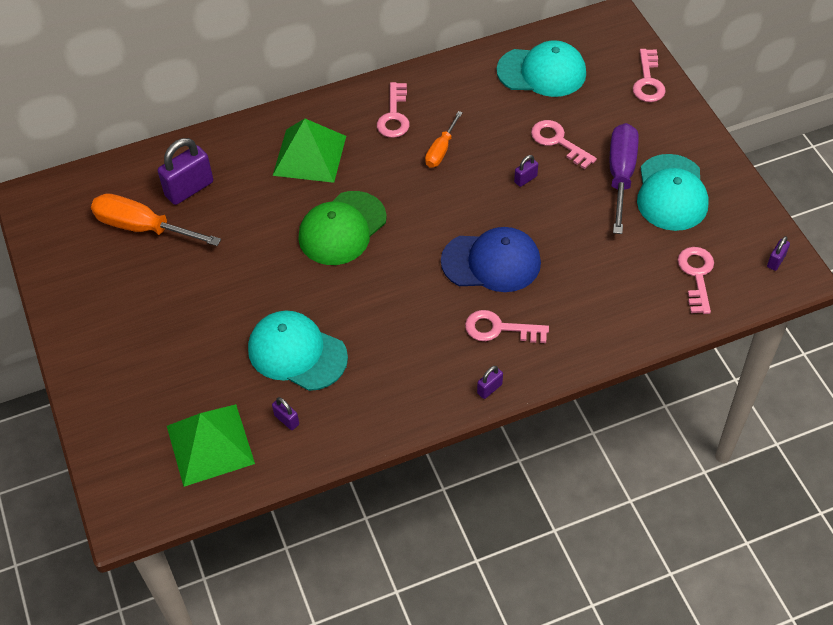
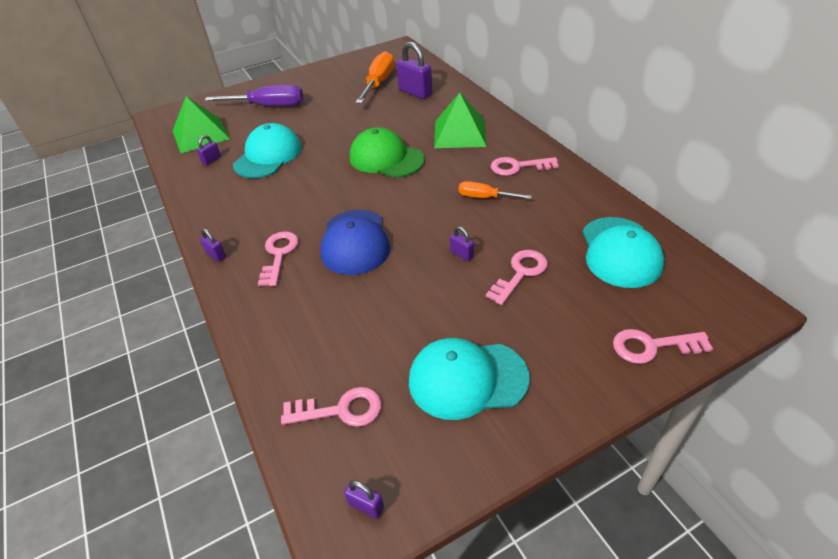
camera: 85 degrees right, 10 degrees down
purple screwdriver [610,123,638,234] -> purple screwdriver moved to [205,85,303,106]

